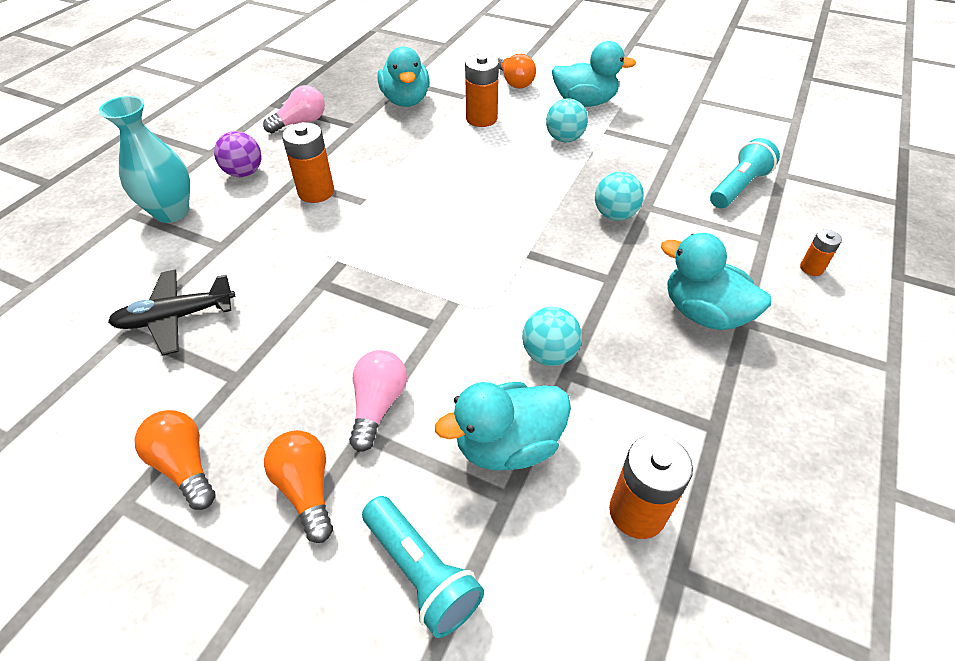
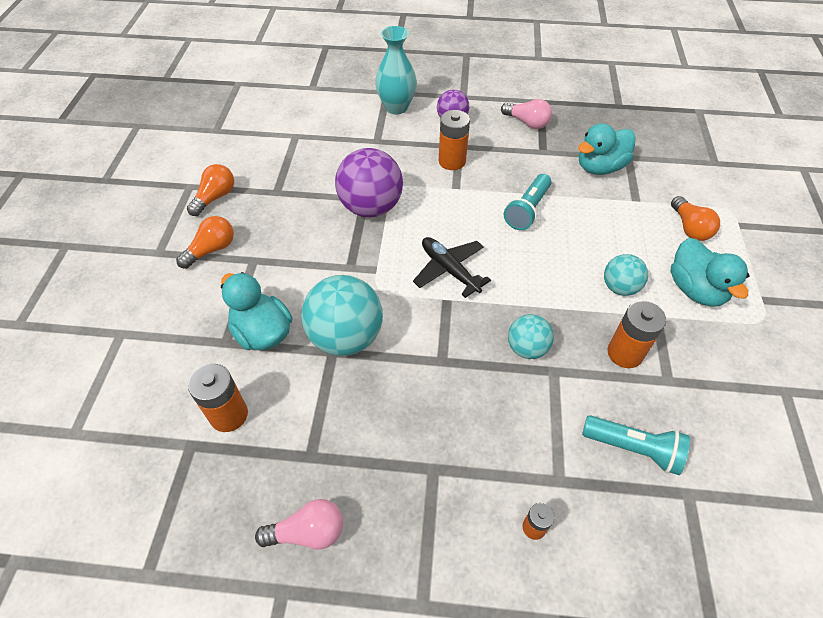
camera: 70 degrees right, 5 degrees up
black plane [108,270,235,356] -> black plane moved to [413,237,491,298]
pink light bulb [349,350,407,452] -> pink light bulb moved to [255,499,343,550]
turquoise flashlight [362,496,484,638] -> turquoise flashlight moved to [504,174,552,230]
orange battery [465,54,499,127] -> orange battery moved to [608,301,666,368]
orange light bulb [498,54,536,89] -> orange light bulb turned 60 degrees counterclockwise [671,196,720,241]
turquoise ball [522,307,582,366] -> turquoise ball [301,275,383,356], size x1.78
turquoise duck [661,233,771,330] -> none
none -> purple ball [335,148,403,217]

